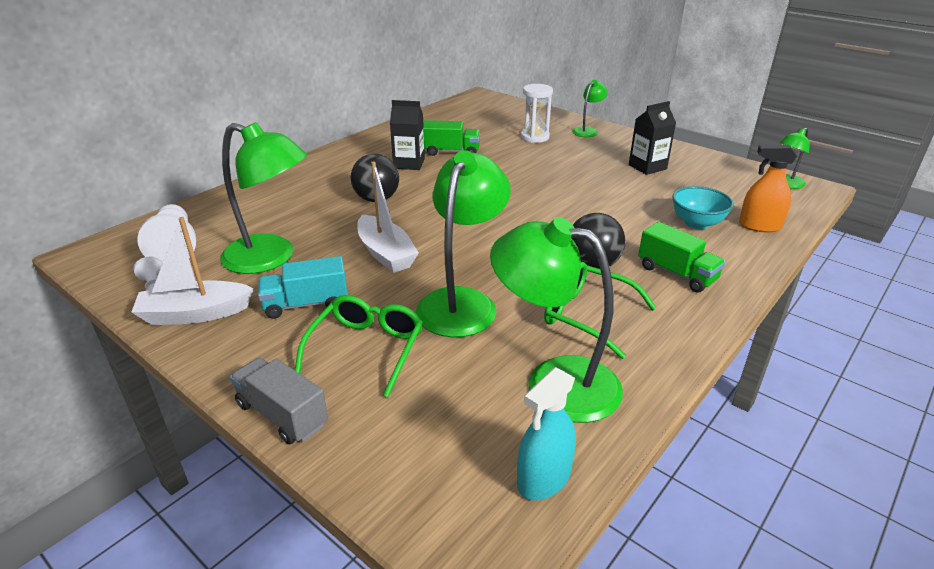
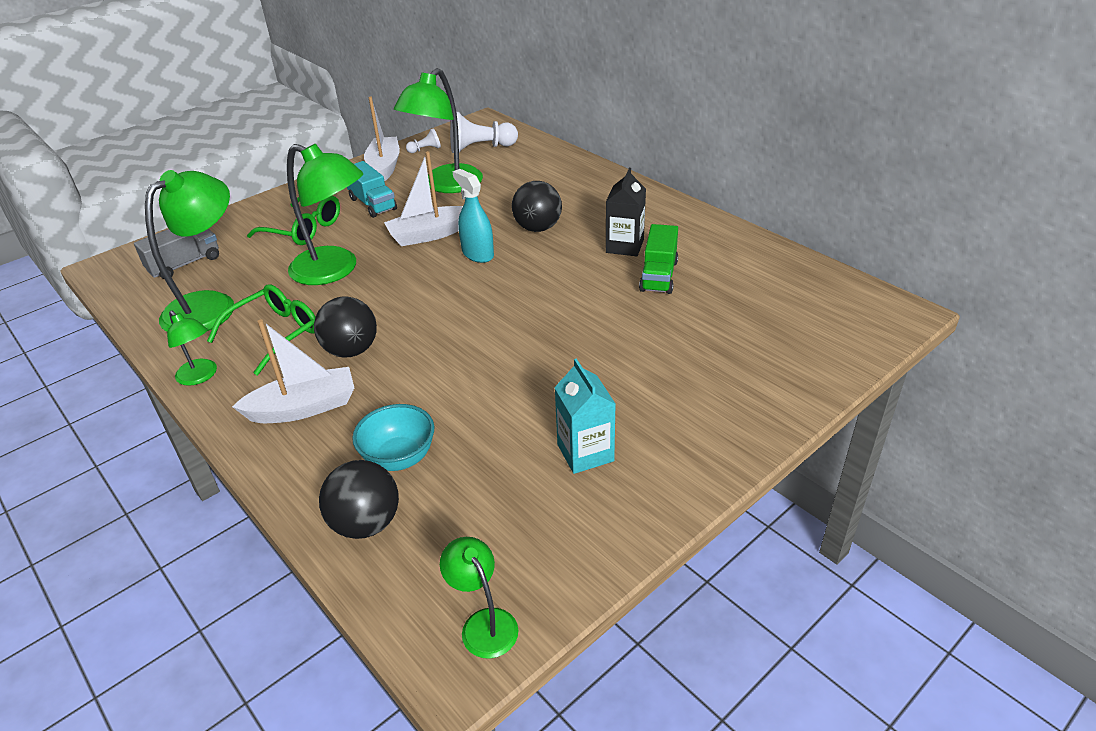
camera: 100 degrees right, 5 degrees up
grey truck [230,358,328,444] -> grey truck moved to [134,229,219,279]
turquoise truck [258,256,348,319] -> turquoise truck turned 150 degrees clockwise [347,161,397,218]
turquoise spray bottle [517,367,576,500] -> turquoise spray bottle moved to [452,169,494,263]
white hourglass [521,84,553,143] -> none
green lamp [572,80,608,137] -> green lamp moved to [167,311,217,386]
black carton [629,101,676,175] -> turquoise carton [554,358,616,474]
green truck [638,222,725,293] -> white boat [232,319,354,423]
orange spray bottle [739,145,797,232] -> black ball [319,460,399,539]

